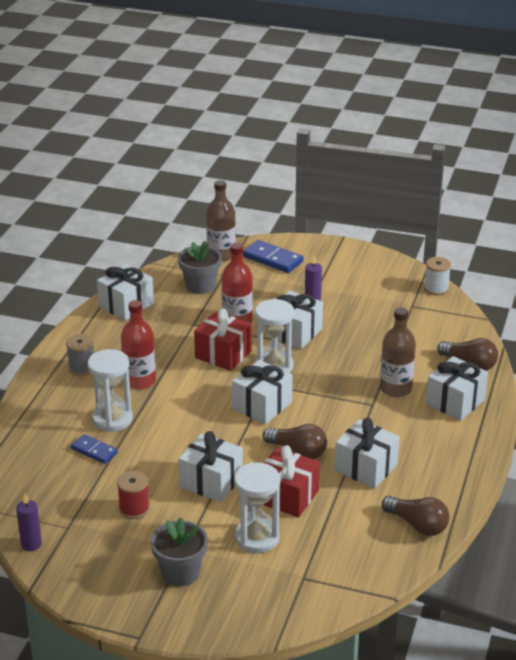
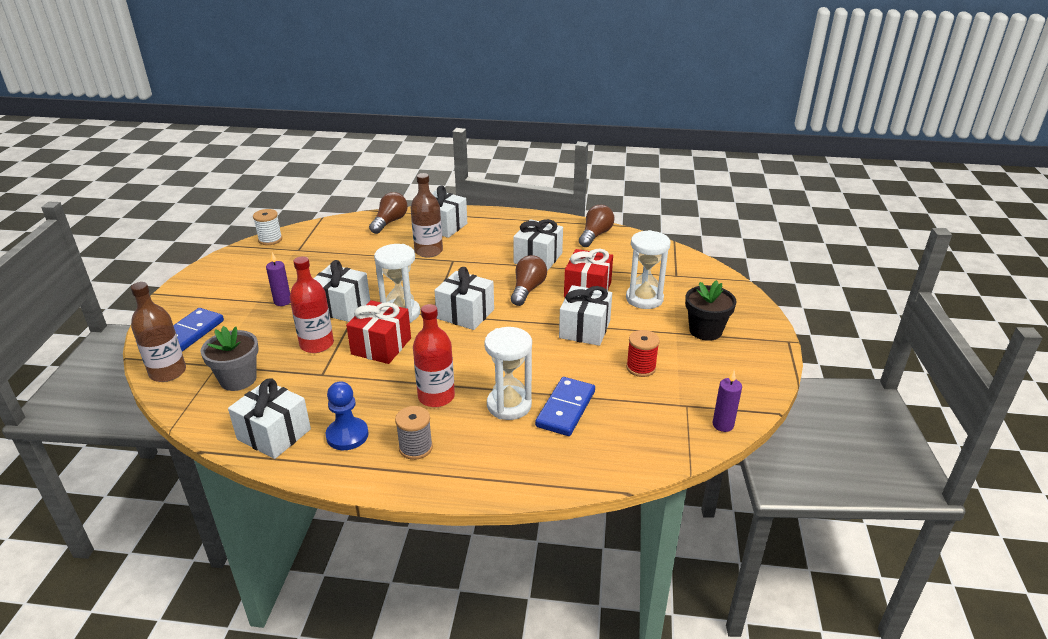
camera: 100 degrees left, 0 degrees up
blue domino [71,434,118,464] -> blue domino [535,377,595,436], size x1.55
grey flower pot [151,517,208,586] -> black flower pot [685,280,737,341]
none -> blue pawn [326,381,369,450]

